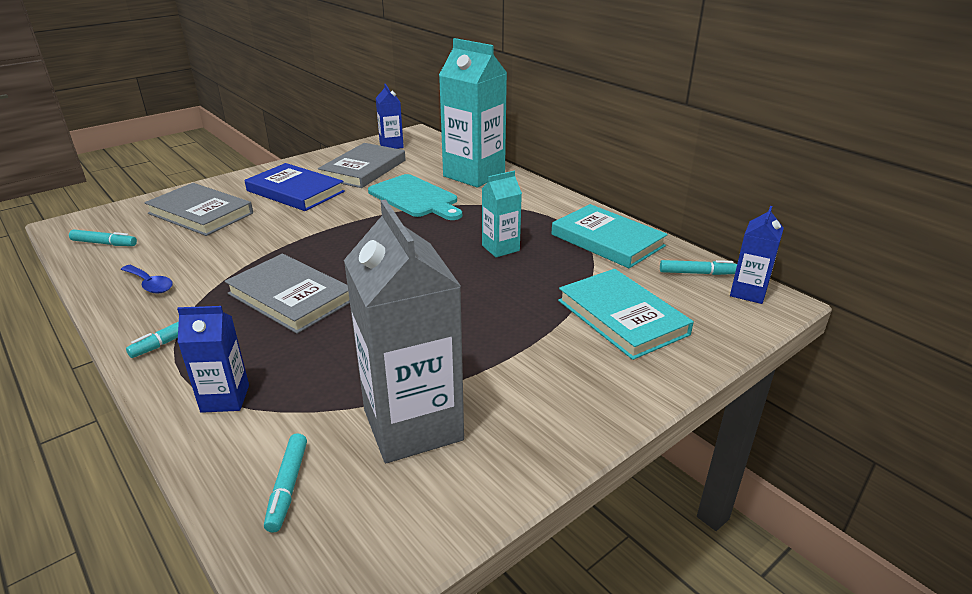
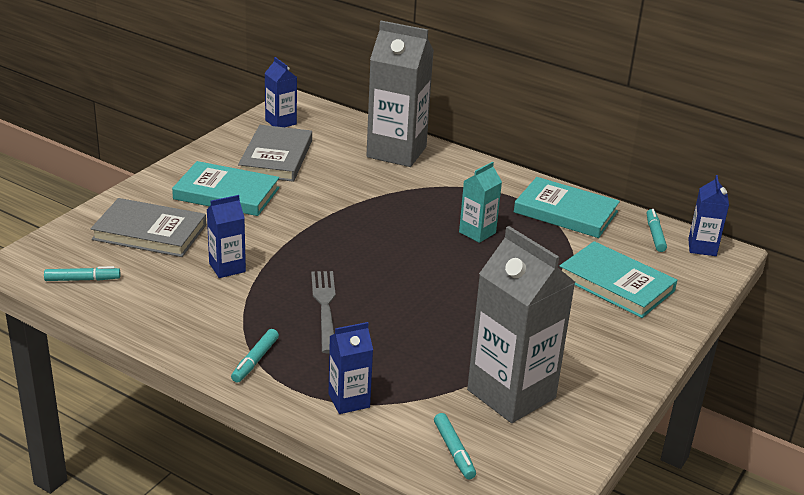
camera: 20 degrees left, 0 degrees up
blue spoon [121,265,173,293] -> none
grey book [225,254,350,334] -> grey fork [311,271,335,353]
blue book [245,163,345,211] -> turquoise book [172,161,280,216]
turquoise cutting board [368,174,462,220] -> none
turquoise carton [439,38,507,187] -> grey carton [366,21,434,167]
turquoise marker [660,260,737,275] -> turquoise marker turned 75 degrees counterclockwise [647,209,667,252]
none -> blue carton [207,195,246,278]

